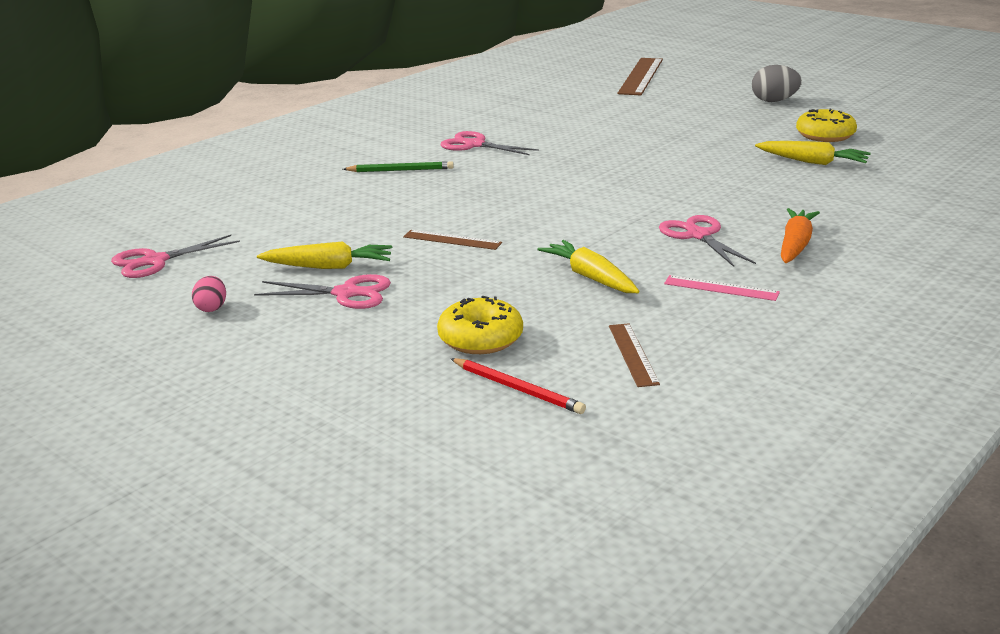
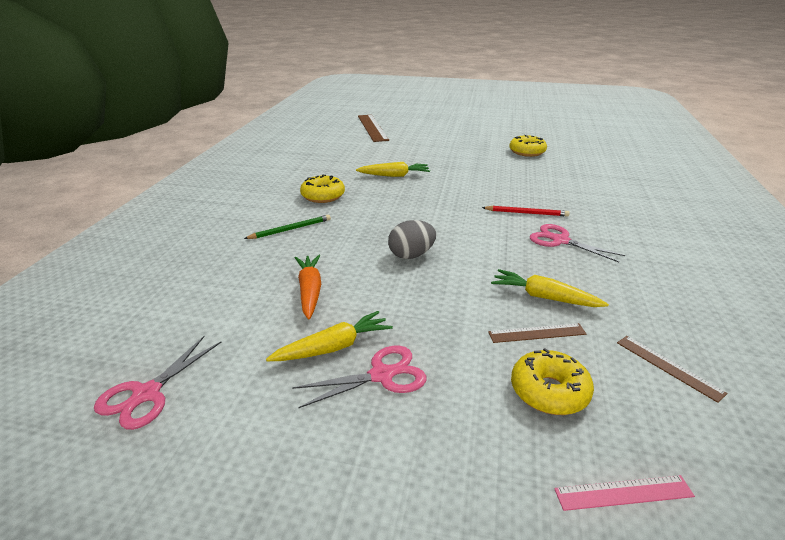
camera: 30 degrees left, 5 degrees up
pink egg [192,276,226,312] -> none
brown ruler [403,230,502,250] -> brown ruler moved to [488,323,586,343]
pink scissors [440,131,539,155] -> yellow donut [300,175,345,203]
red pencil [450,358,586,414] -> red pencil moved to [482,206,570,217]
pink ruler [664,275,780,301] -> pink ruler moved to [554,475,695,511]
grey egg [752,65,802,102] -> grey egg moved to [388,220,436,259]
yellow carrot [755,141,870,165] -> yellow carrot moved to [356,162,430,177]
orange carrot [781,208,820,263] -> orange carrot moved to [295,255,321,320]

